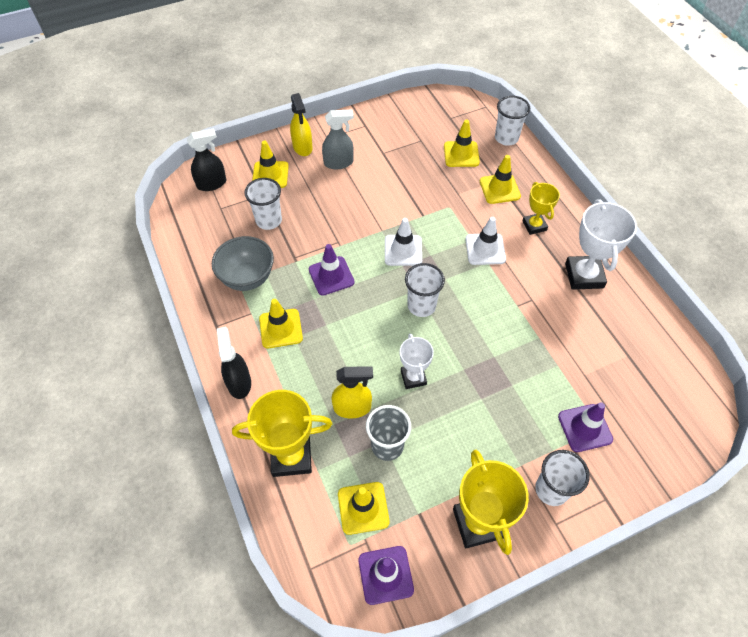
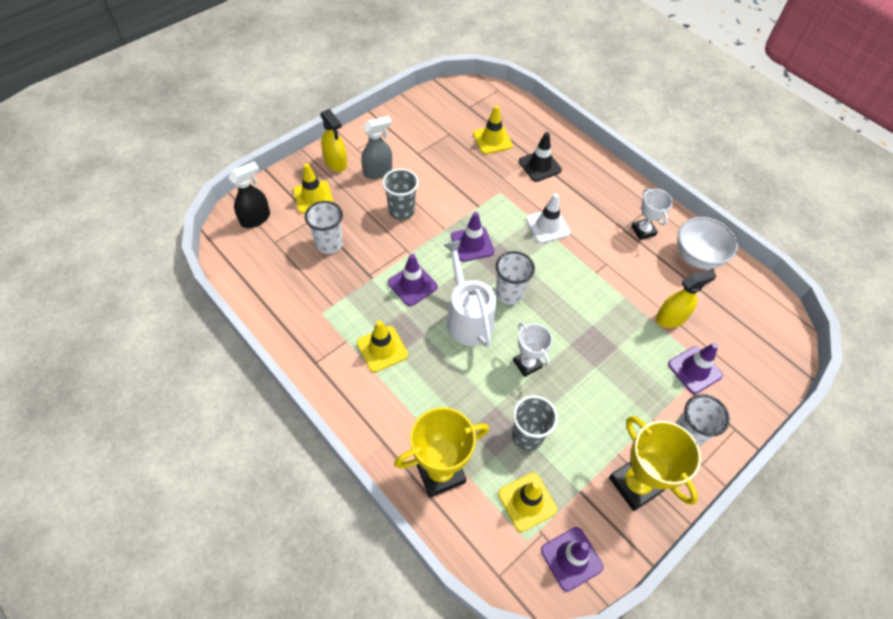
camera: 20 degrees left, 0 degrees up
grey bowl [212,236,274,291] -> none
black spray bottle [217,327,251,399] -> none
yellow spray bottle [331,367,373,418] -> yellow spray bottle moved to [656,269,717,328]
white traffic cone [385,218,422,266] -> purple traffic cone [451,212,495,262]
yellow traffic cone [480,155,521,204] -> black traffic cone [519,132,562,182]
white cup [495,96,530,146] -> none
yellow trophy [522,182,560,235] -> none
white trophy [565,199,637,290] -> white trophy [631,188,673,240], size x0.60
none -> grey cup [382,168,419,220]
none -> white watering can [443,240,496,347]
none -> white bowl [677,217,738,270]

